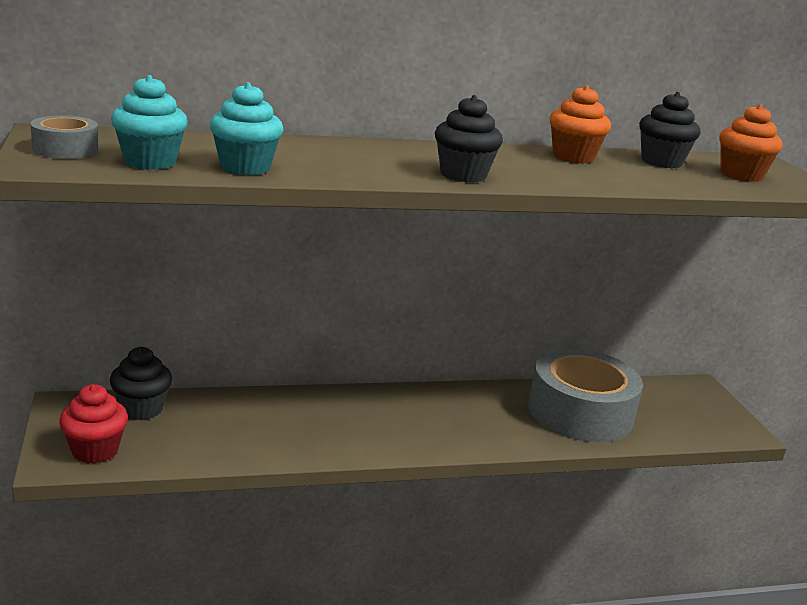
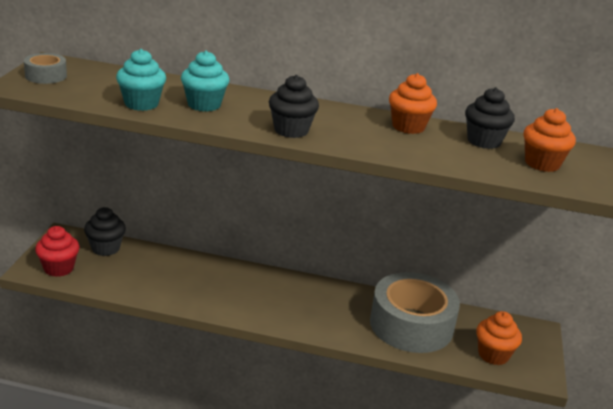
camera: 25 degrees right, 5 degrees up
turquoise cupcake [111,75,188,170] -> turquoise cupcake moved to [181,51,230,112]
none -> orange cupcake [476,311,522,365]

